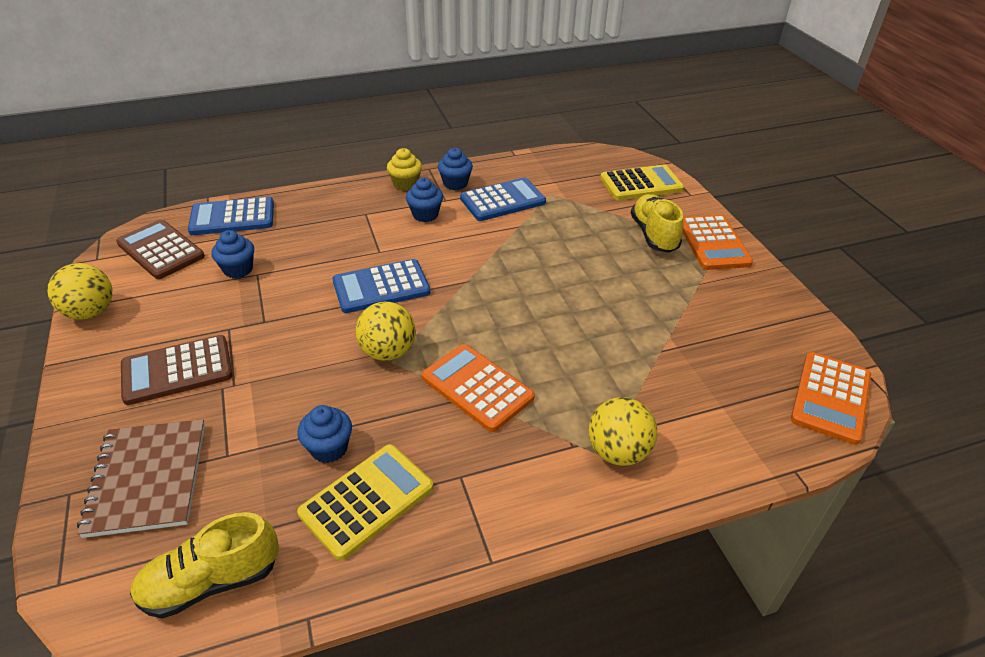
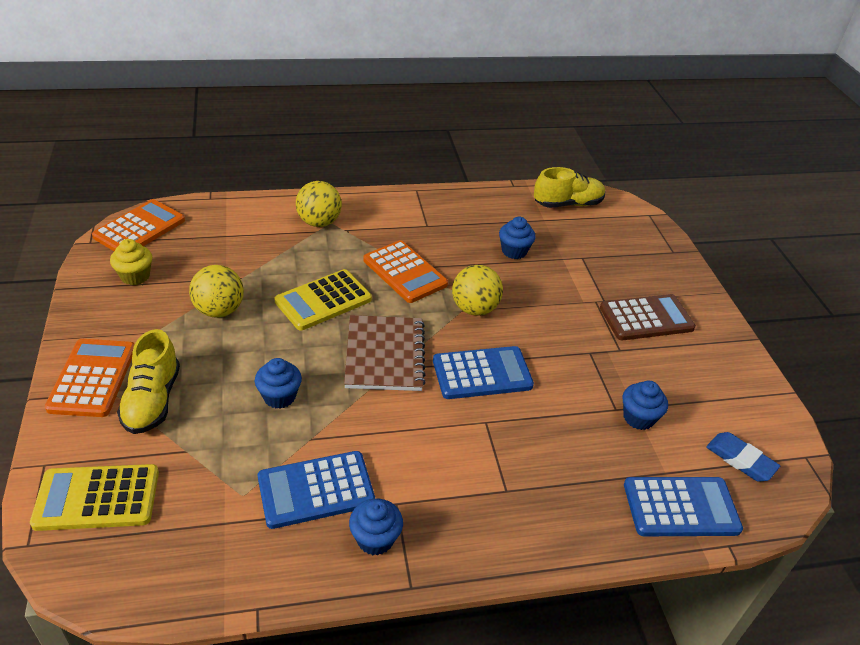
camera: 175 degrees left, 0 degrees up
yellow ball [47,263,112,320] -> yellow ball moved to [189,265,244,318]
brown notebook [77,419,205,538] -> brown notebook moved to [344,315,426,391]
brown calculator [116,220,205,279] -> blue eraser [706,432,780,482]
yellow calculator [297,444,433,561] -> yellow calculator moved to [274,269,372,330]
yellow cupcake [387,148,422,191] -> yellow cupcake moved to [110,239,152,285]
blue cupcake [406,178,443,222] -> blue cupcake moved to [255,358,302,409]

